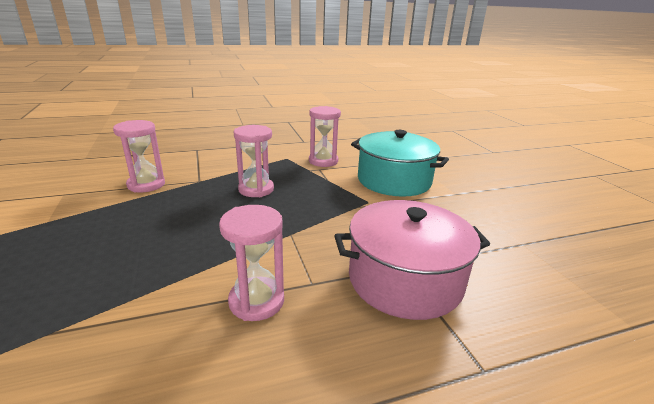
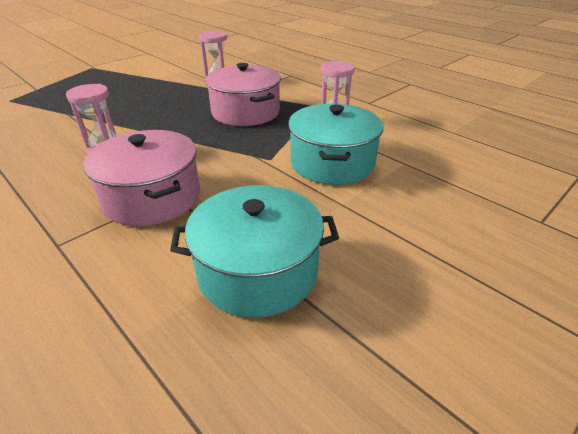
camera: 65 degrees right, 10 degrees up
pink hourglass [234,125,274,197] -> pink pot [205,63,281,126]
none -> turquoise pot [170,185,339,318]

